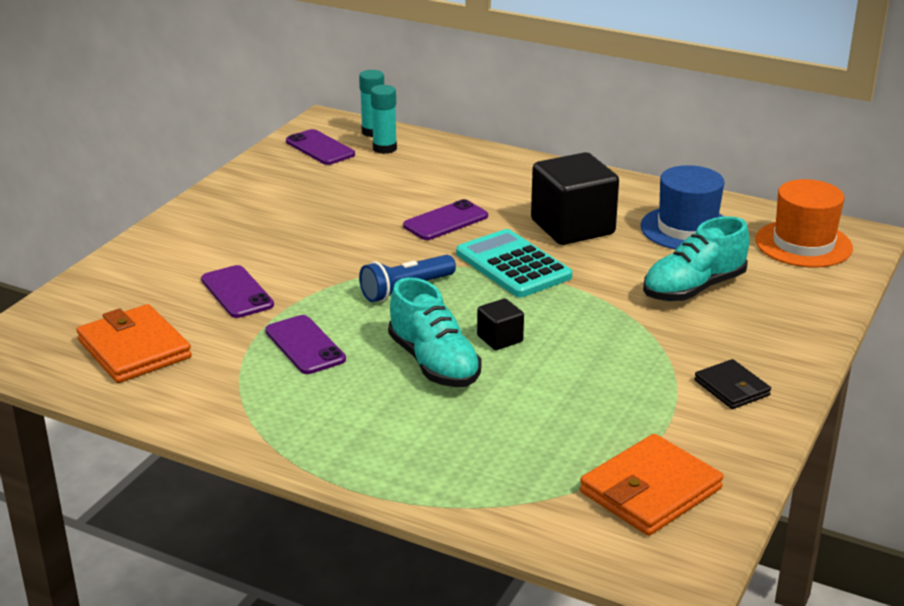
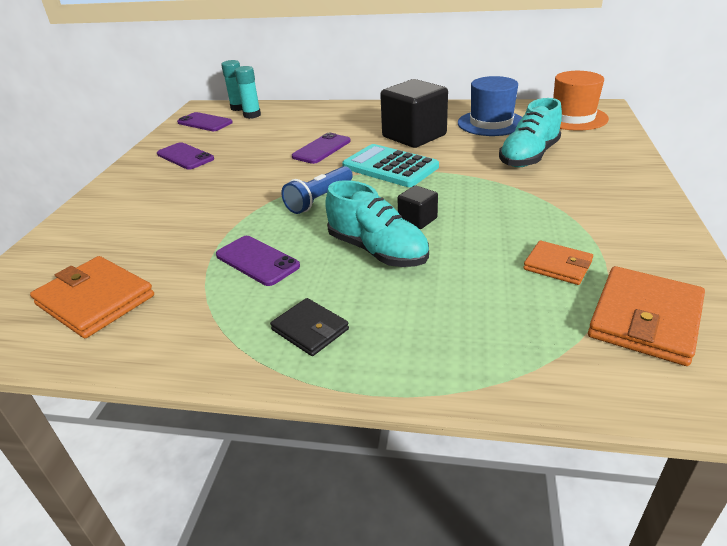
camera: 15 degrees left, 5 degrees up
purple phone [201,265,274,318] -> purple phone moved to [157,142,214,170]
black wallet [694,359,771,409] -> black wallet moved to [270,298,349,356]
none -> orange wallet [523,241,593,285]

